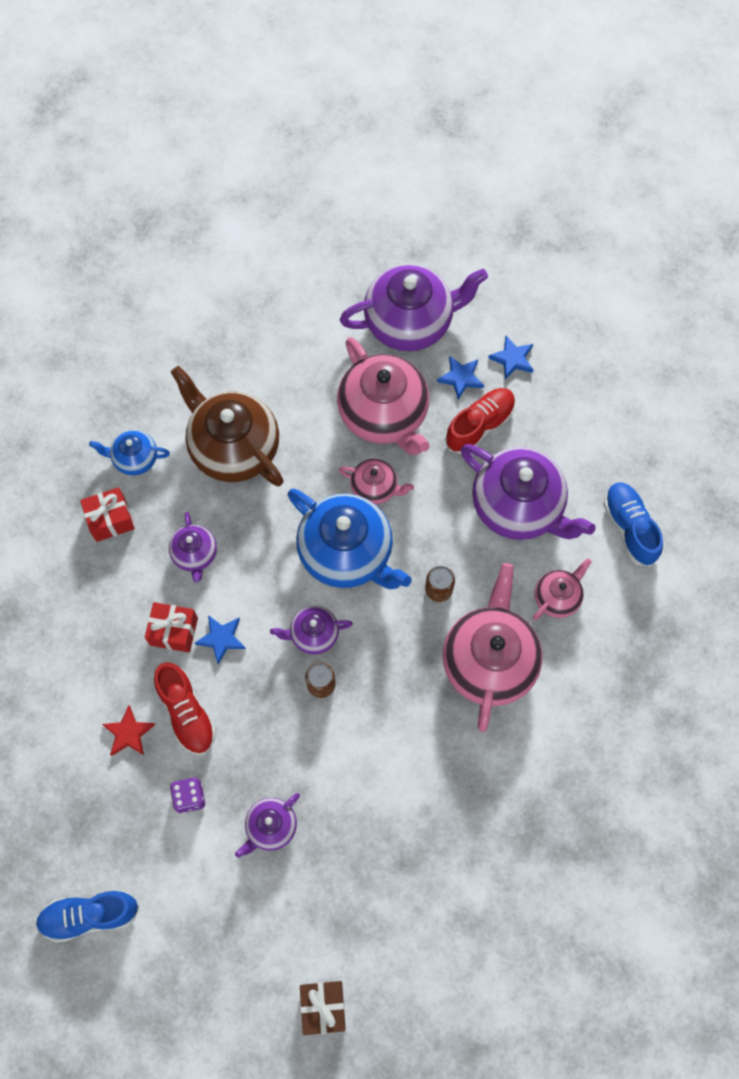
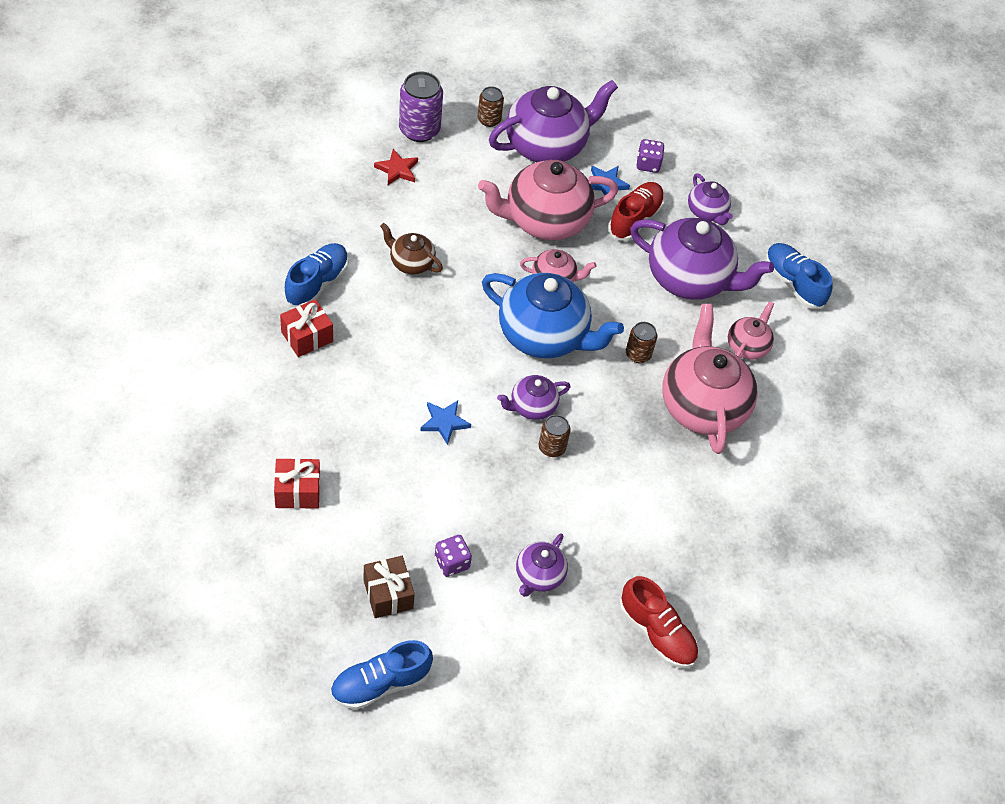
camera: 20 degrees left, 15 degrees down
blue teapot [89,430,170,475] -> blue shoe [284,243,349,307]
red star [102,706,155,756] -> red star moved to [374,149,418,185]
red gift [145,602,198,653] -> red gift moved to [274,458,320,509]
red shoe [154,662,216,755] -> red shoe moved to [619,576,699,668]
purple teapot [169,512,217,583] -> purple teapot moved to [688,174,733,225]
brown teapot [171,366,284,486] -> brown teapot [380,223,443,275], size x0.50
brown gift [300,981,346,1035] -> brown gift moved to [364,556,415,618]
pink teapot [337,337,430,455] -> pink teapot turned 120 degrees clockwise [478,160,618,240]
blue star [488,336,533,380] -> purple dice [637,139,664,173]
none -> purple can [399,71,443,142]
none -> brown can [478,86,504,127]

